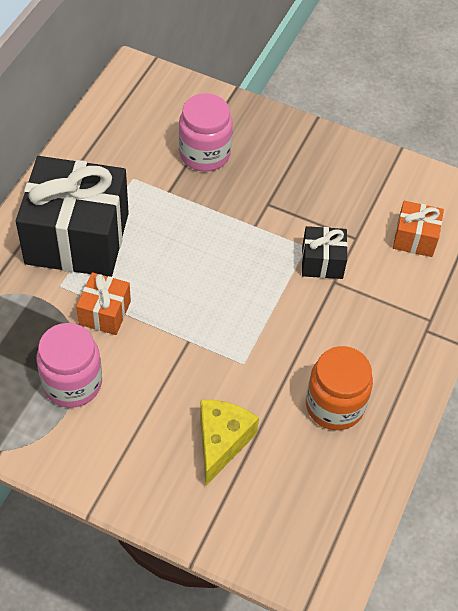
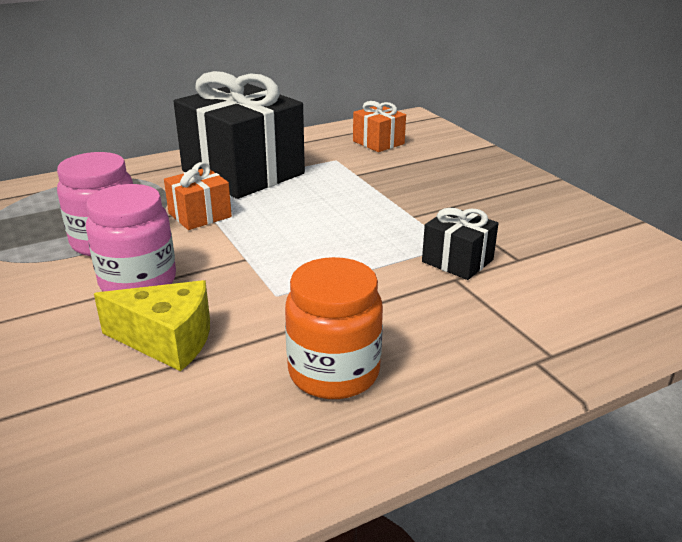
camera: 40 degrees right, 25 degrees down
pink jar [179,93,233,172] -> pink jar moved to [86,184,176,292]
yellow cheese [200,400,259,486] -> yellow cheese turned 45 degrees clockwise [94,280,210,371]
orange gift [393,201,444,257] -> orange gift moved to [353,101,406,152]

